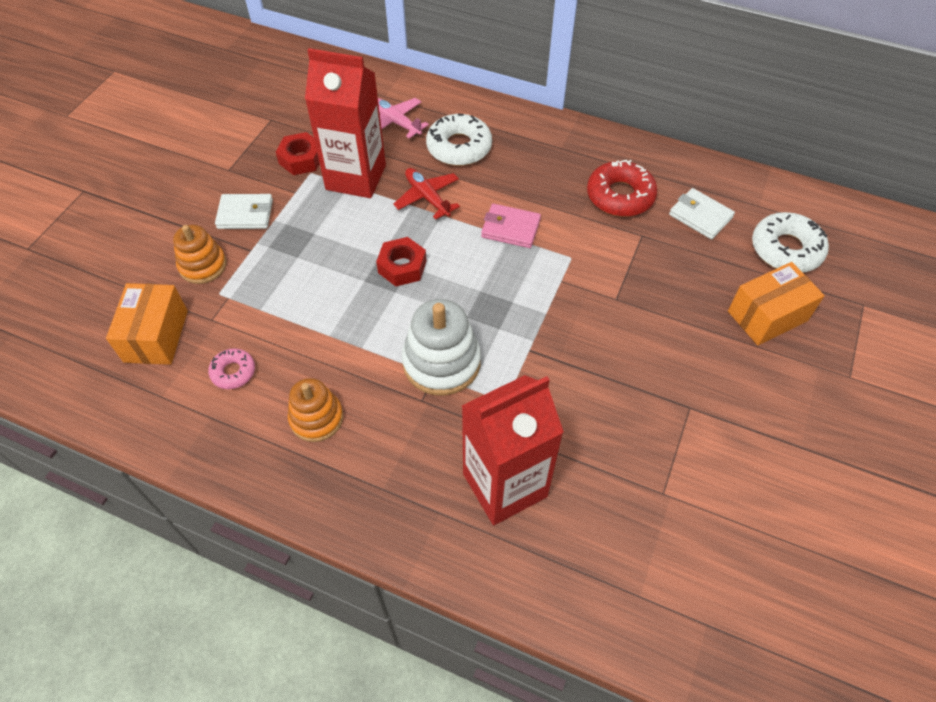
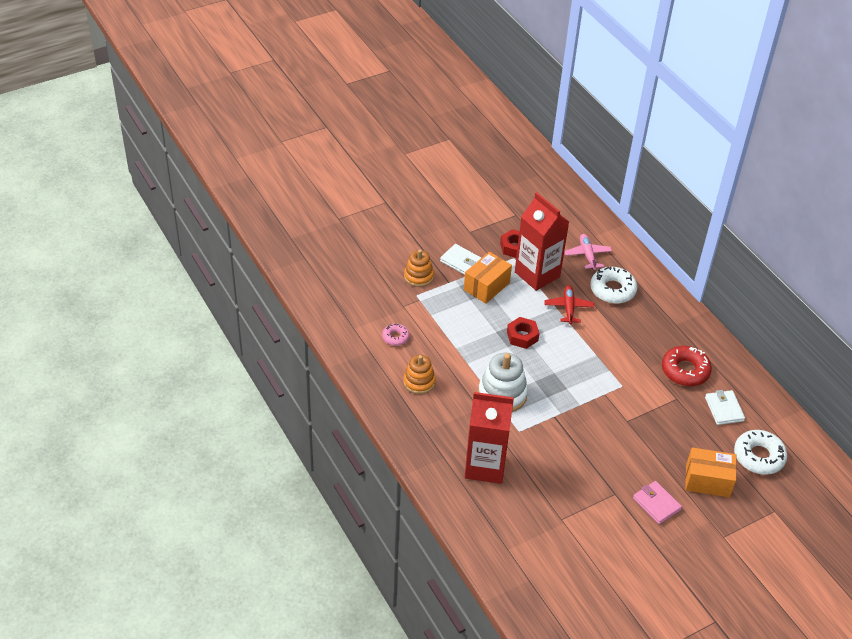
camera: 35 degrees right, 10 degrees down
orange box [106,283,188,365] -> orange box moved to [464,252,512,304]
pink wallet [481,204,541,248] -> pink wallet moved to [633,481,682,524]

